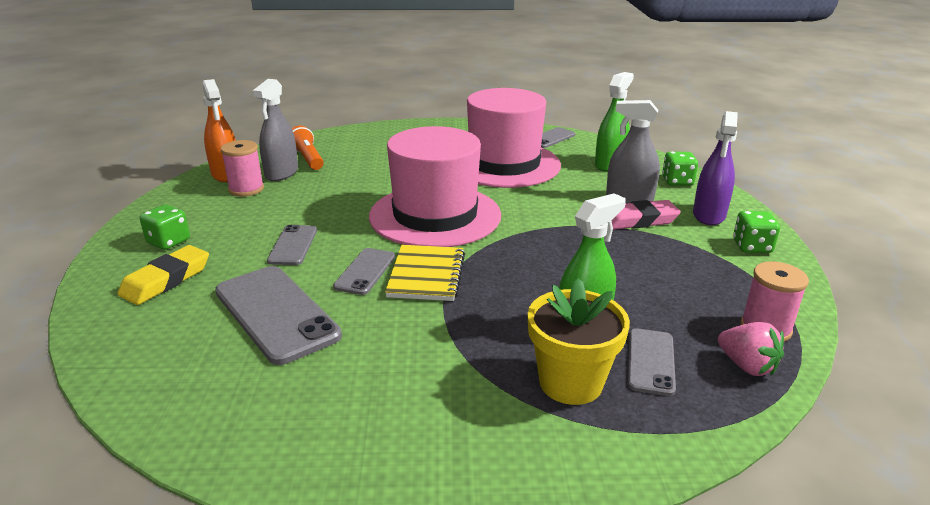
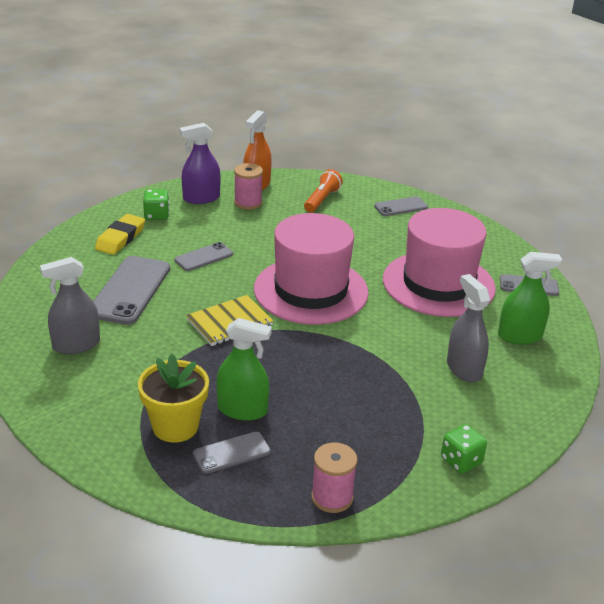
camera: 50 degrees right, 5 degrees up
yellow eraser [118,245,209,305] -> yellow eraser turned 60 degrees counterclockwise [95,214,145,255]
grey spray bottle [252,79,298,181] -> grey spray bottle moved to [40,257,100,354]
grey phone [333,248,395,295] -> grey phone moved to [374,196,428,216]
pink eraser [612,200,681,230] -> none
green dice [662,151,698,186] -> none
purple spray bottle [693,111,738,225] -> purple spray bottle moved to [180,123,221,204]
pink strawberry [718,322,784,376] -> none

